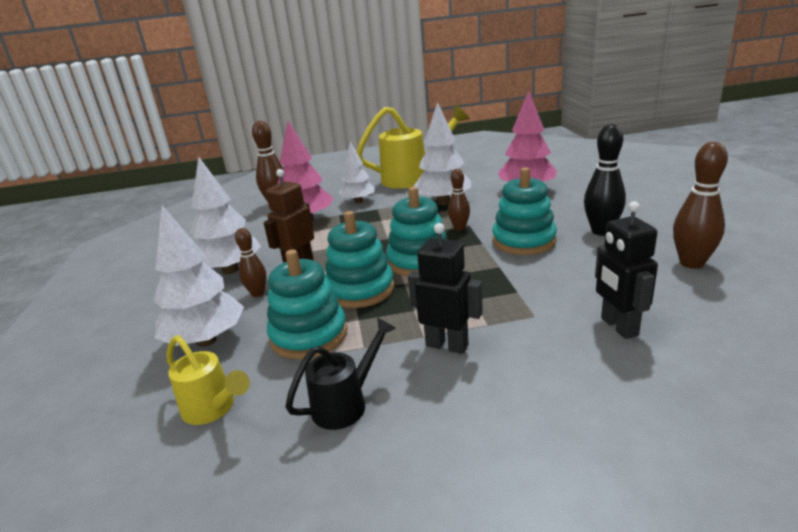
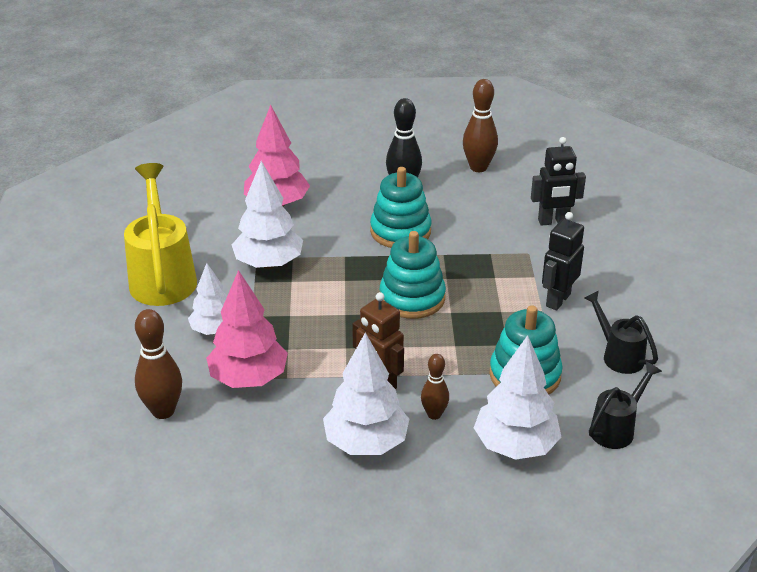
camera: 85 degrees left, 10 degrees up
yellow watering can [166,335,250,425] -> black watering can [589,362,662,449]
turquoise stacking toy [325,211,394,308] -> none
brown bowling pin [448,169,470,231] -> none

